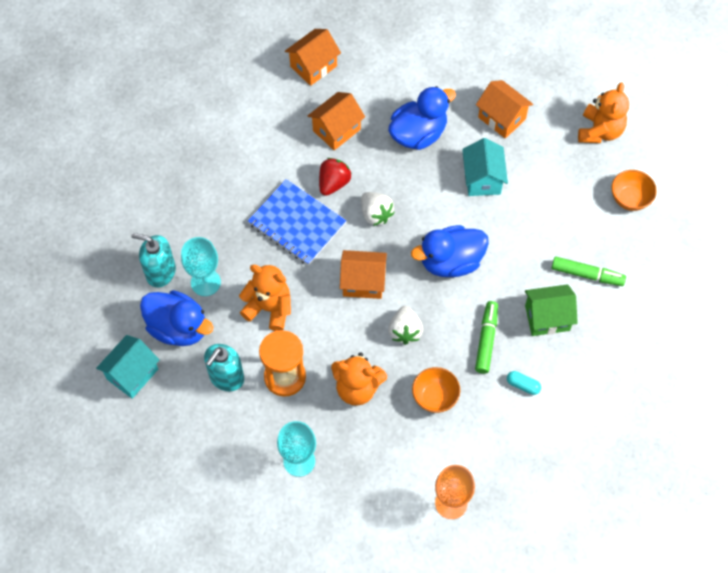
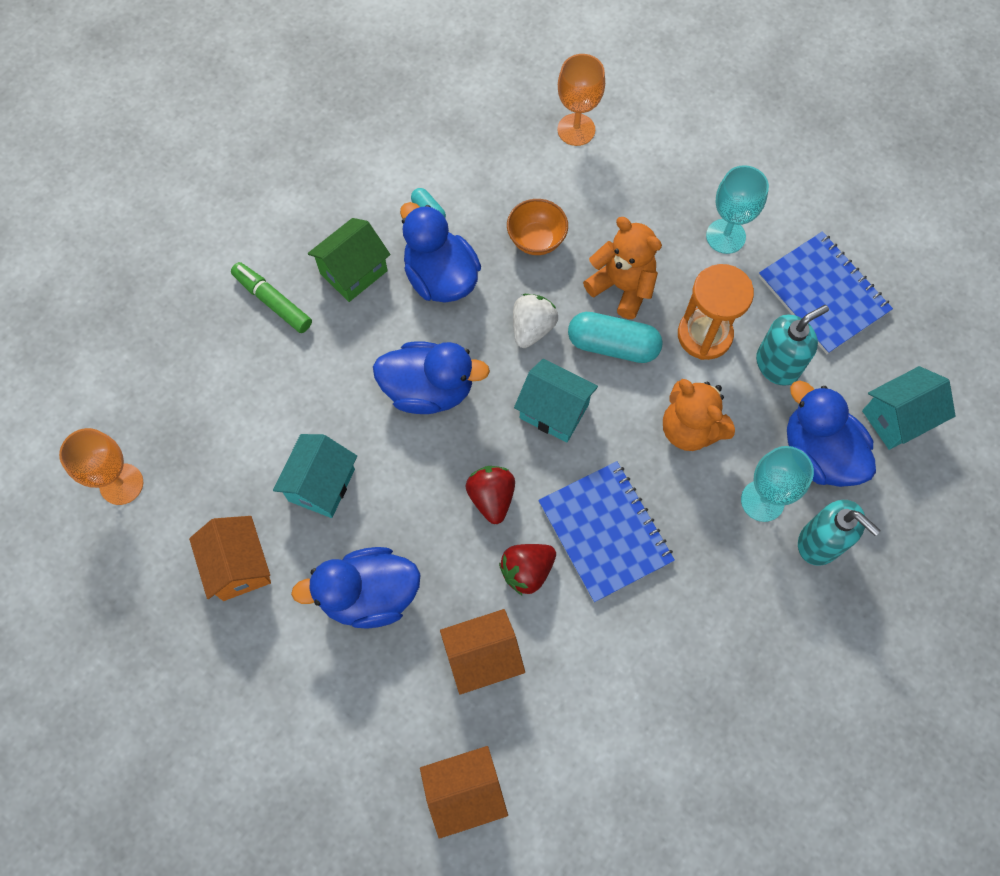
camera: 155 degrees left, 5 degrees up
orange house [340,250,387,299] -> turquoise house [514,359,598,442]
white strawberry [361,192,395,226] -> red strawberry [466,466,515,524]
green marker [475,301,498,374] -> blue duck [400,202,481,302]
green house [525,284,578,336] -> green house turned 60 degrees counterclockwise [308,218,391,302]
orange teddy bear [578,82,629,143] -> orange goblet [59,428,143,505]
orange bowl [611,170,657,211] -> none
none -> turquoise capsule [568,312,663,363]
none -> blue notebook [758,231,893,354]

